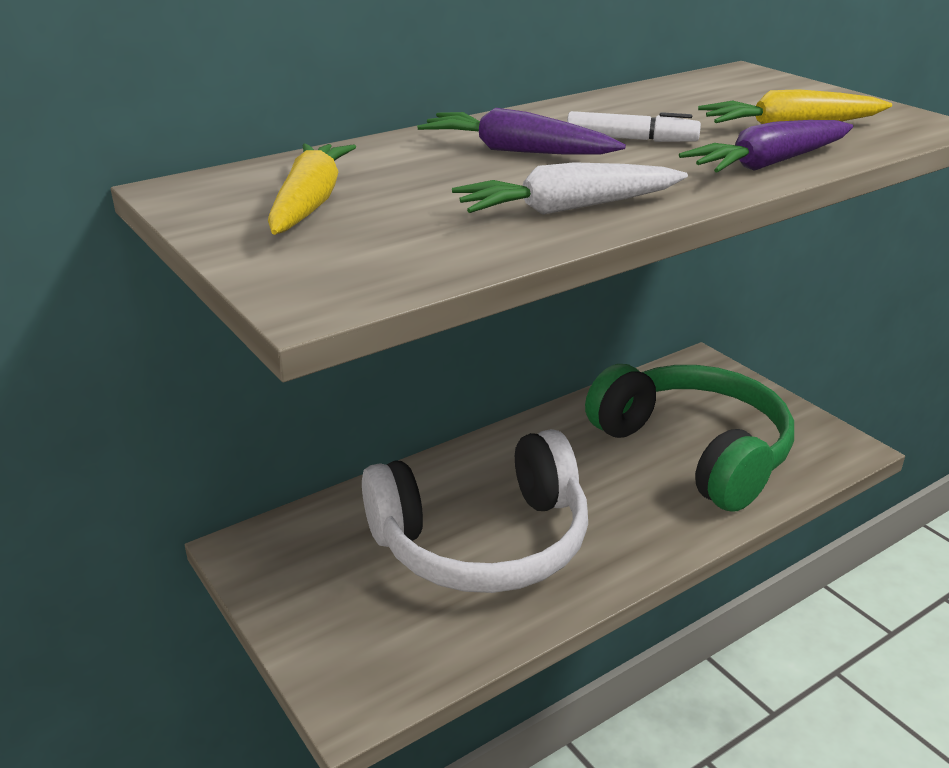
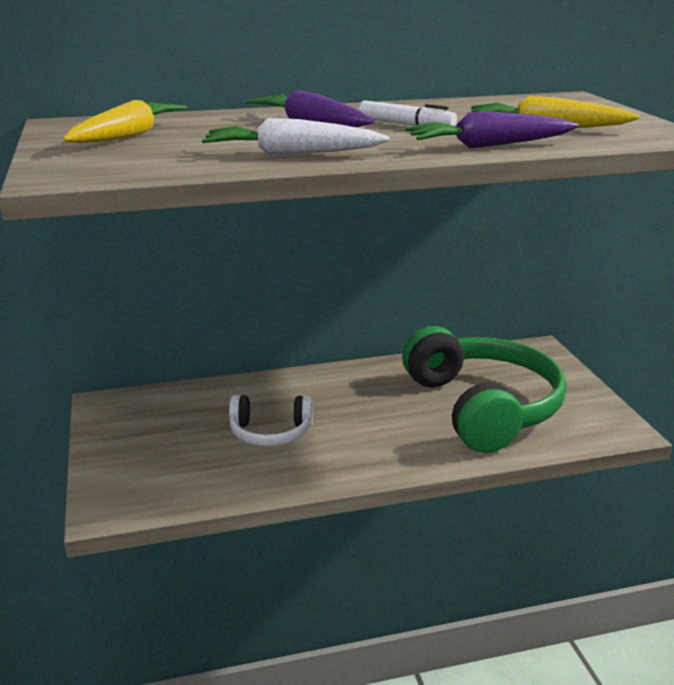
camera: 20 degrees right, 5 degrees down
white headphones [362,429,588,593] -> white headphones [229,395,313,447], size x0.50

